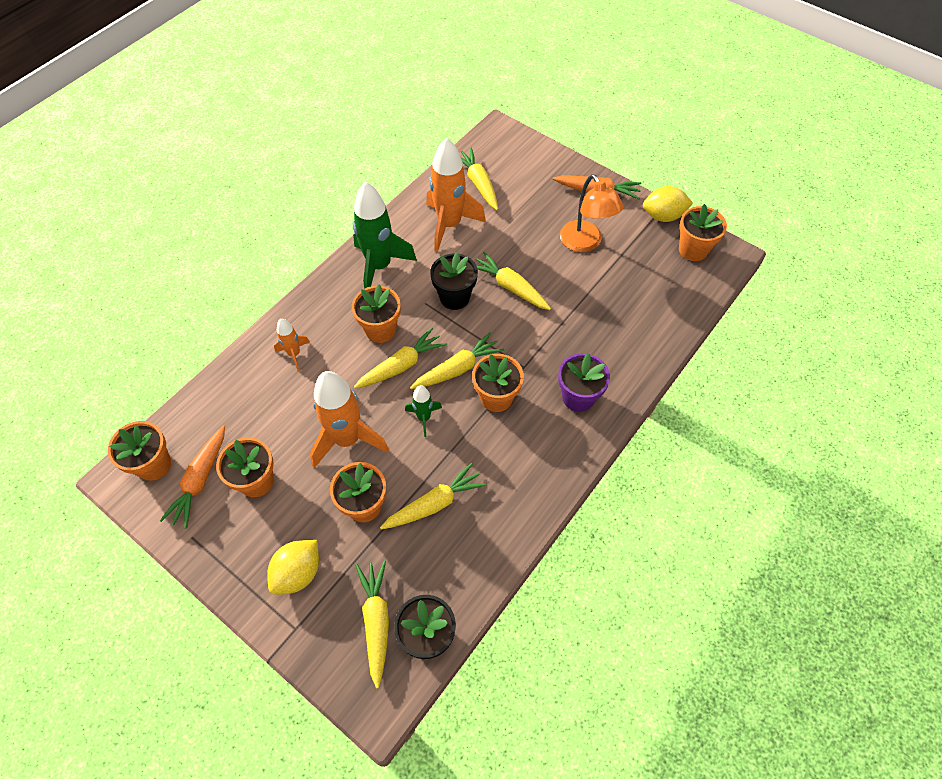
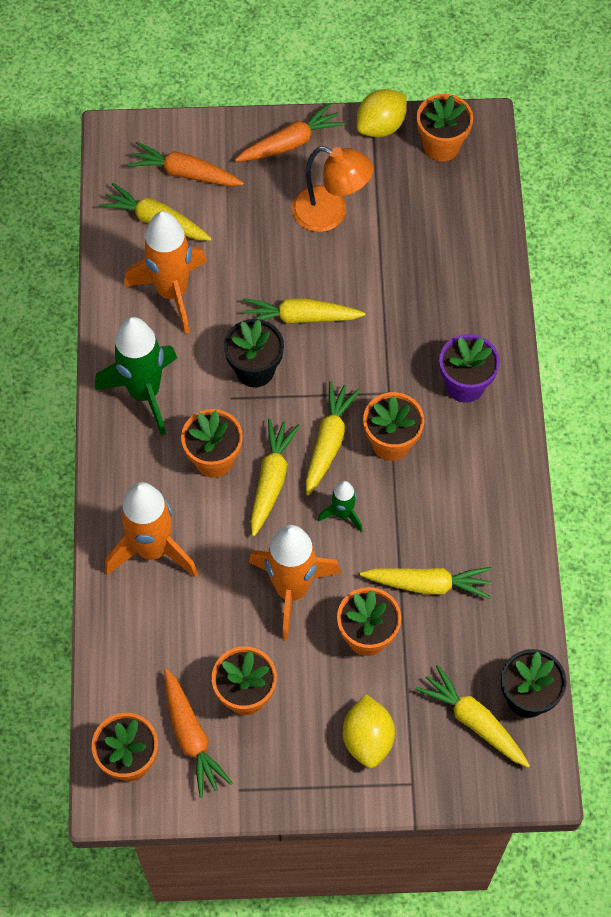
camera: 40 degrees left, 5 degrees up
orange rocket [274,319,310,371] -> orange rocket [105,482,198,578], size x2.01
yellow carrot [380,462,487,530] -> yellow carrot turned 75 degrees clockwise [360,567,492,599]
none -> orange carrot [127,141,244,186]

